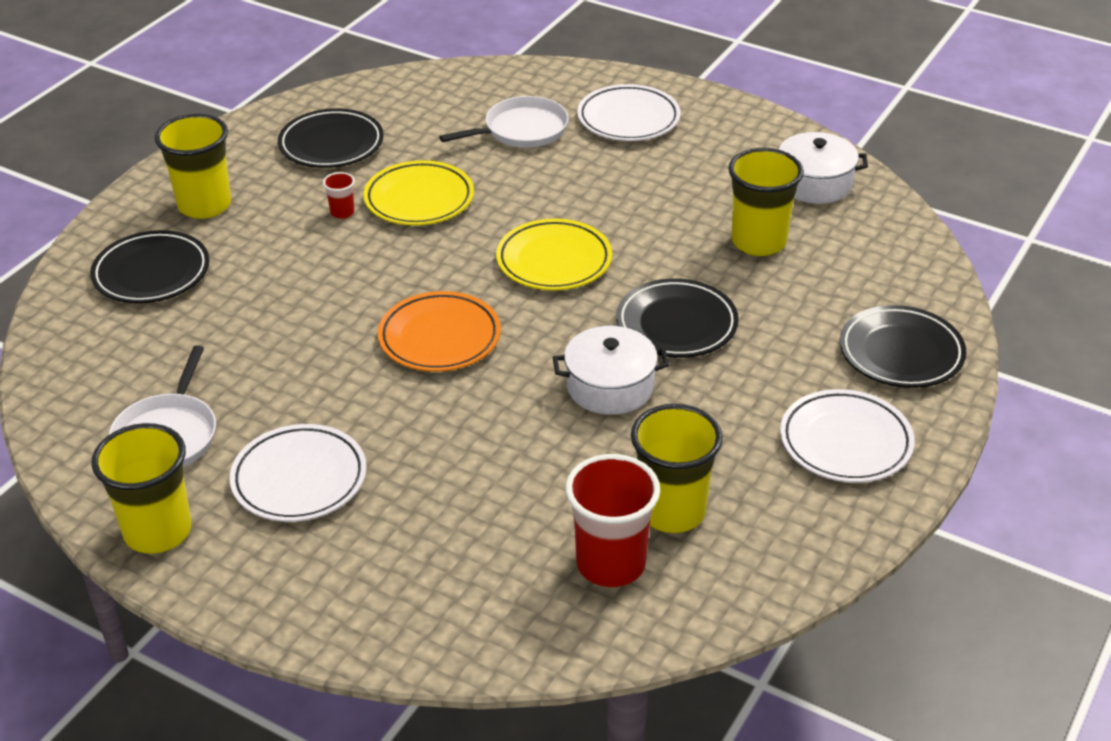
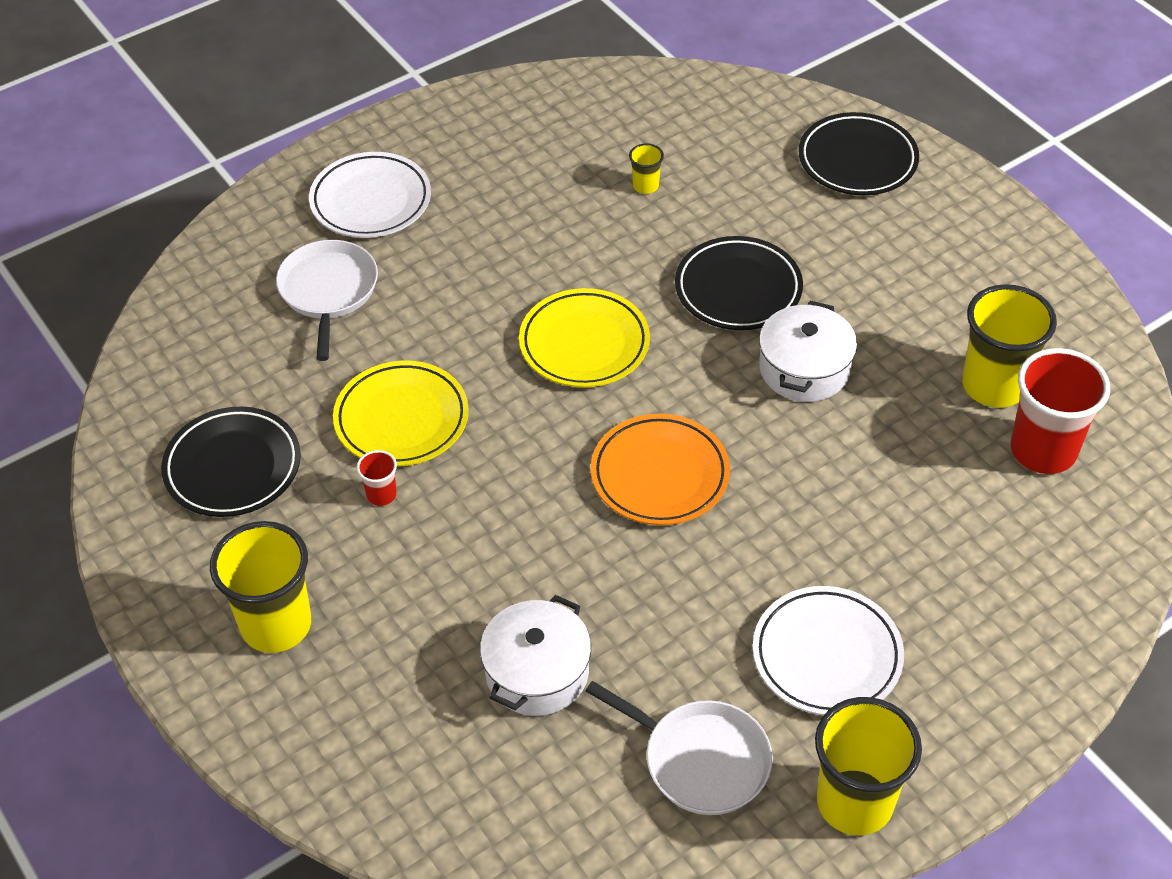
camera: 65 degrees left, 10 degrees up
black plate [90,230,209,303] -> none
yellow cup [728,148,804,256] -> yellow cup [629,143,664,194], size x0.45
white pot [779,132,868,204] -> white pot moved to [480,595,591,716]
white plate [780,389,915,483] -> none

